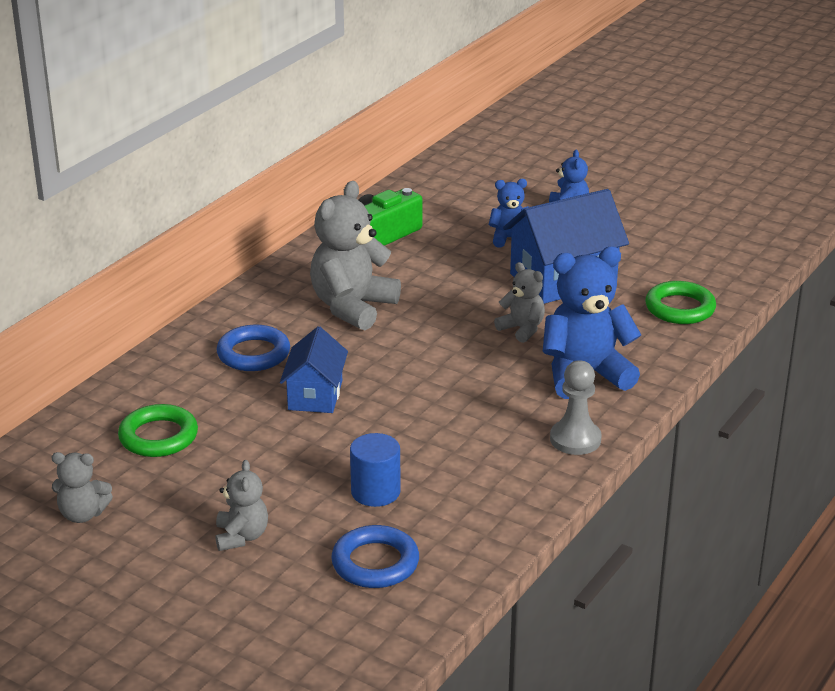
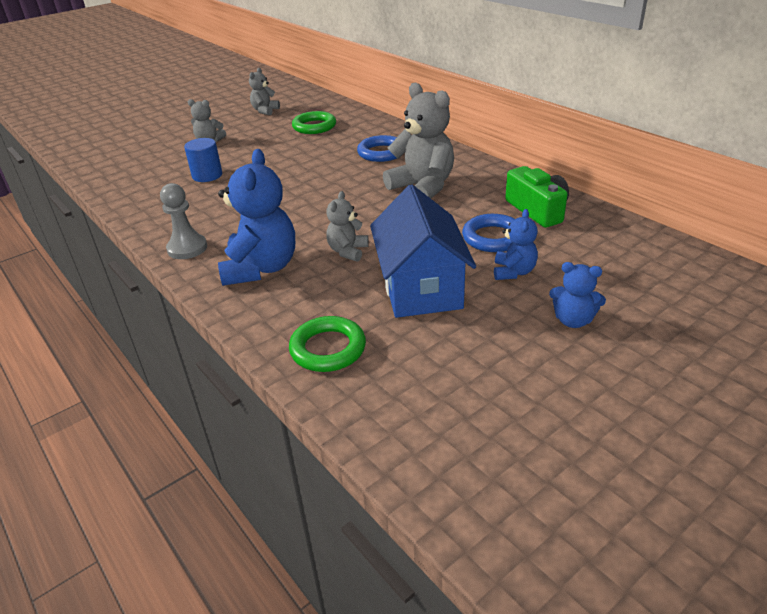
camera: 110 degrees right, 5 degrees up
blue house [280,326,348,413] -> none
blue ring [331,525,419,588] -> blue ring moved to [462,214,515,252]
grey teddy bear [494,262,545,343] -> grey teddy bear turned 135 degrees clockwise [326,191,369,262]

